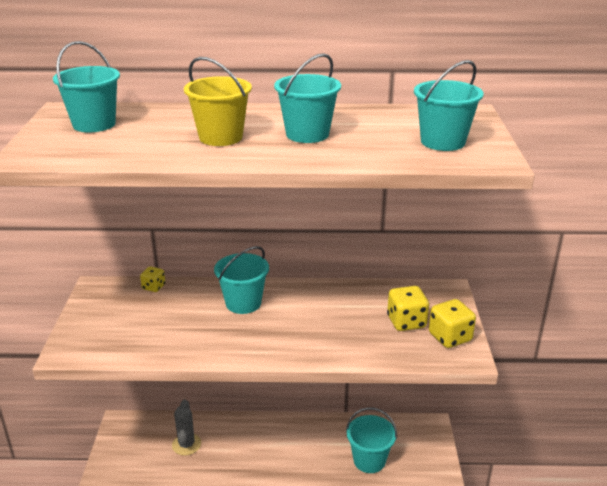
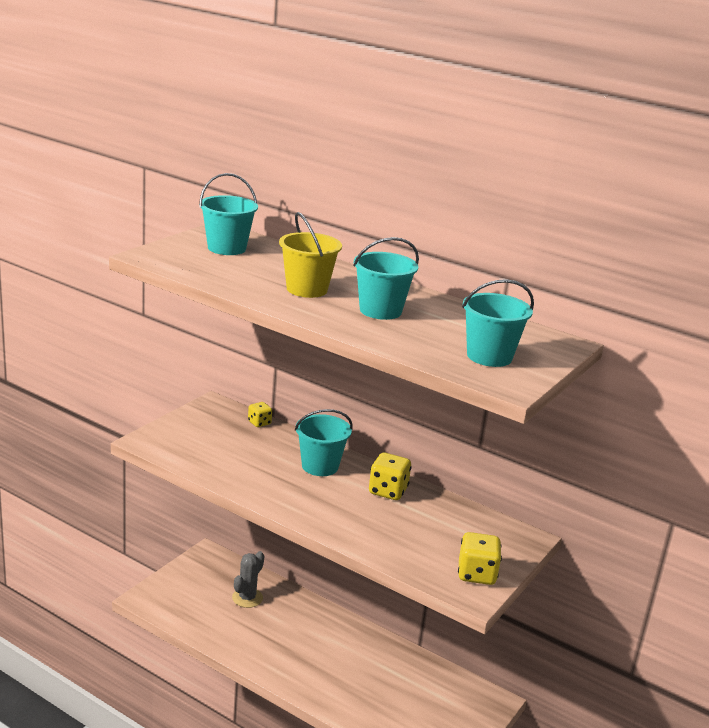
camera: 30 degrees right, 5 degrees down
turquoise bucket [346,407,397,473] -> none
yellow dice [387,286,429,331] -> yellow dice moved to [369,453,412,500]

